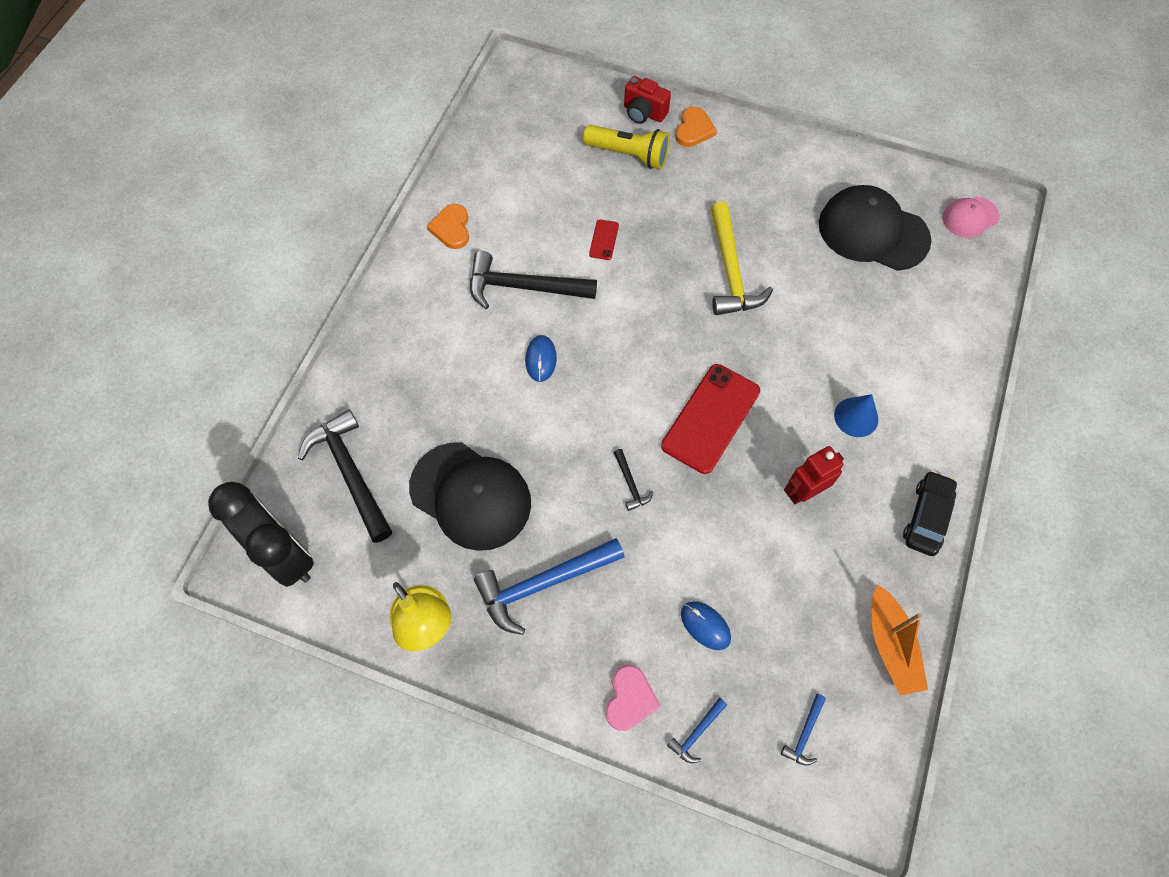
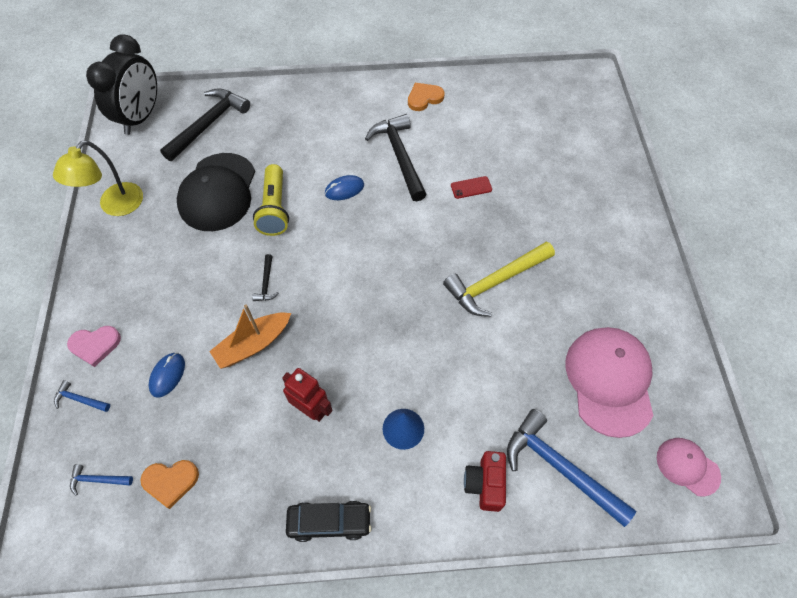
camera: 65 degrees right, 5 degrees down
blue hammer [474,538,625,635] -> blue hammer moved to [507,409,636,527]
yellow flashlight [583,125,670,169] -> yellow flashlight moved to [253,164,289,236]
black hammer [614,449,653,511] -> black hammer turned 45 degrees counterclockwise [252,254,279,301]
red camera [624,76,671,124] -> red camera moved to [464,451,506,512]
red phone [661,364,760,474] -> none
orange heart [676,107,717,147] -> orange heart moved to [141,460,199,509]
black cap [819,185,932,271] -> pink cap [566,327,653,438]
orange boat [872,585,928,696] -> orange boat moved to [209,304,291,369]

